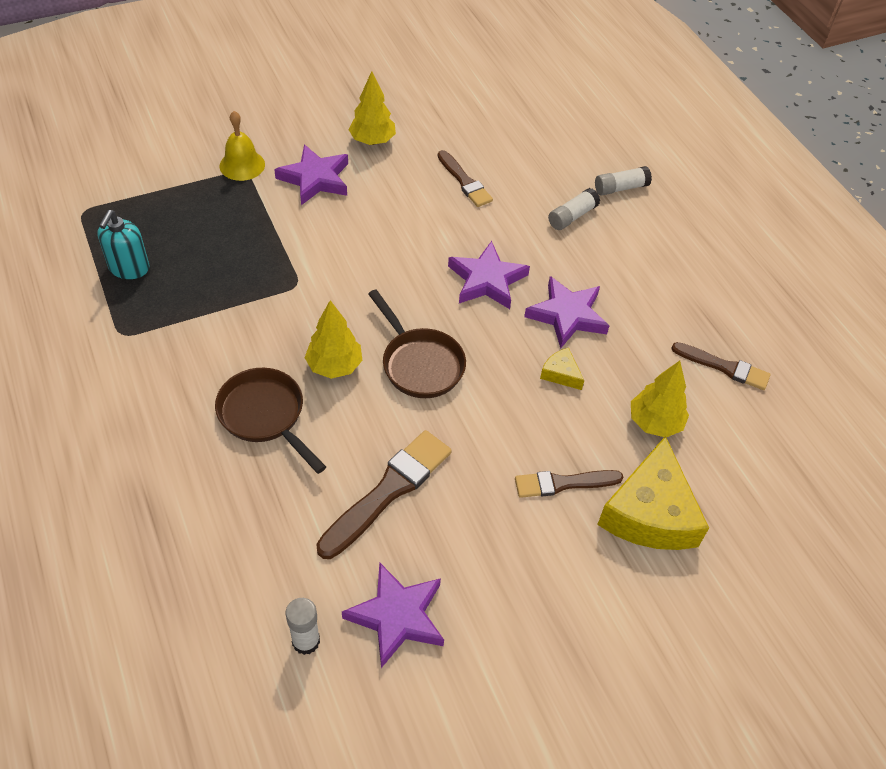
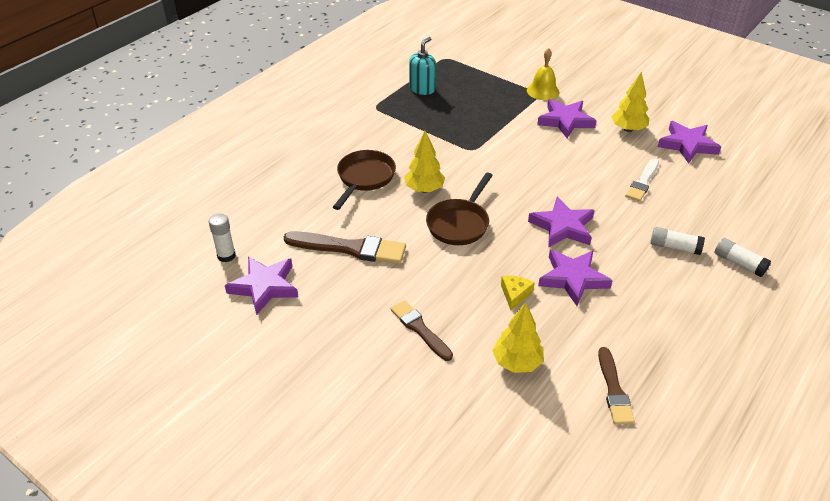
camera: 65 degrees right, 10 degrees down
turquoise soap dispenser [97,210,149,279] -> turquoise soap dispenser turned 135 degrees clockwise [409,37,436,95]
brown brush [438,150,493,207] -> white brush [625,159,659,202]
yellow cheese [597,436,709,550] -> none
none -> purple star [658,121,721,164]

